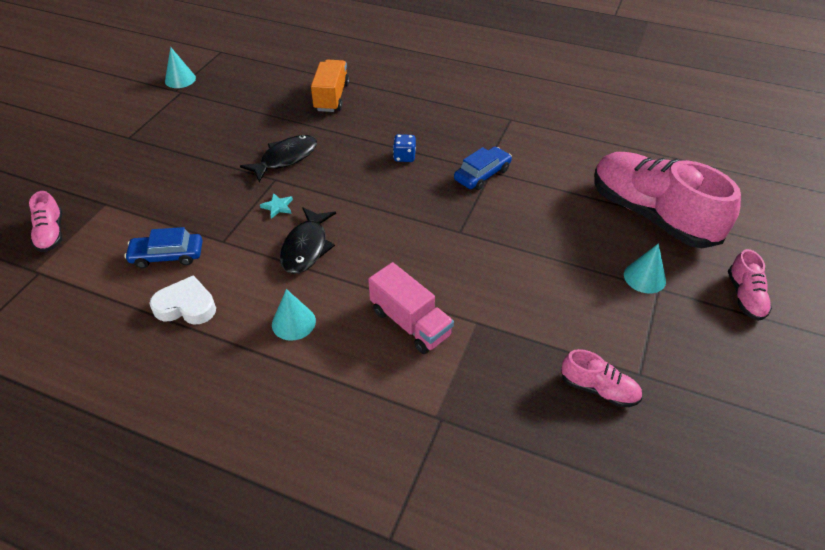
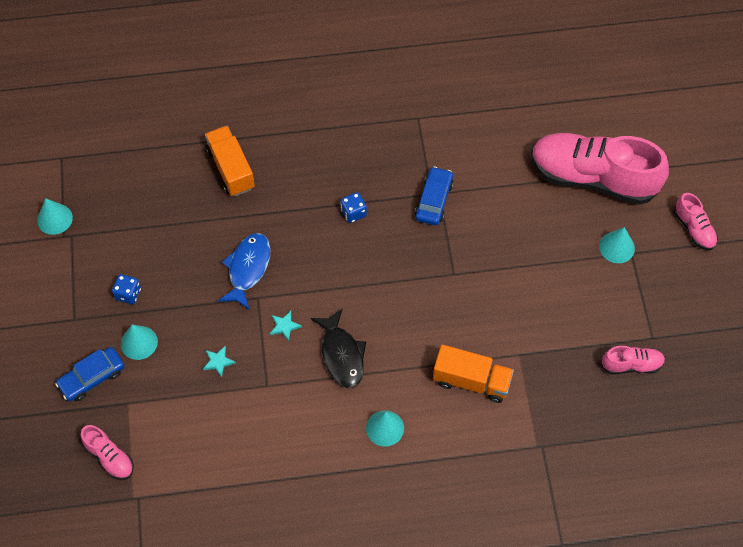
camera: 30 degrees left, 15 degrees up
blue car [124,227,203,268] -> blue car moved to [55,347,125,401]
white heart [150,275,216,325] -> none
black fish [240,135,317,182] -> blue fish [218,233,271,310]
pink truck [368,262,454,354] -> orange truck [433,344,514,403]
none -> blue dice [112,274,141,304]
none -> turquoise cone [121,325,158,360]
none -> turquoise star [203,346,236,378]

